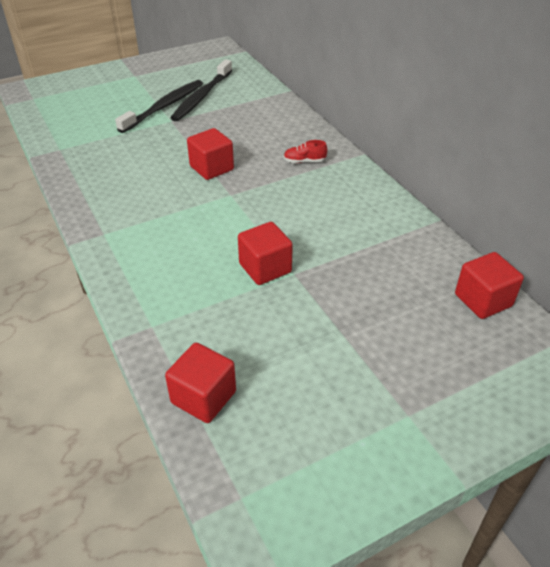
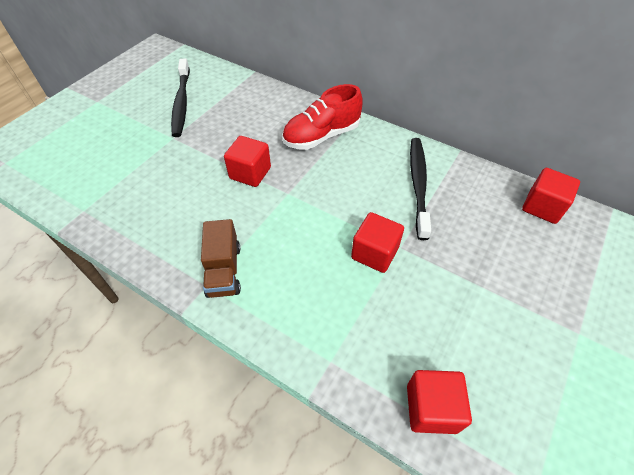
camera: 30 degrees left, 10 degrees up
black toothbrush [115,80,203,133] -> black toothbrush moved to [410,138,431,240]
red shoe [284,140,327,163] -> red shoe [282,84,363,150], size x2.21
none -> brown truck [201,219,241,298]

